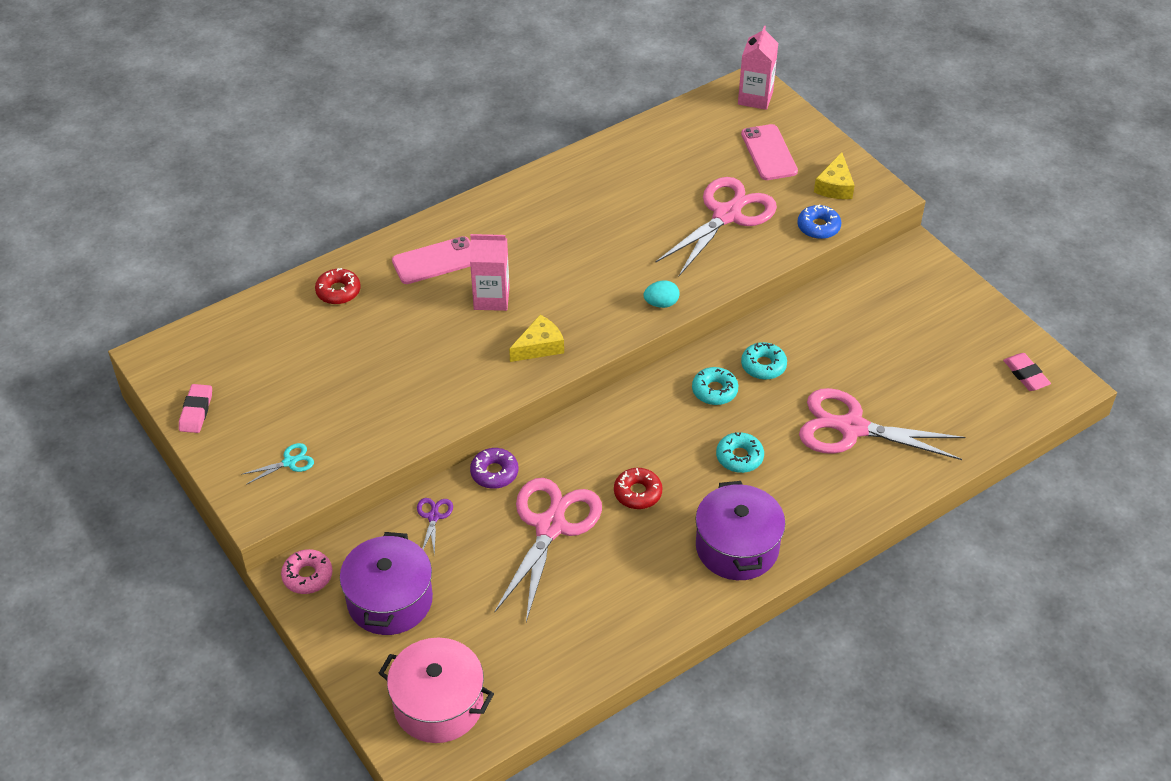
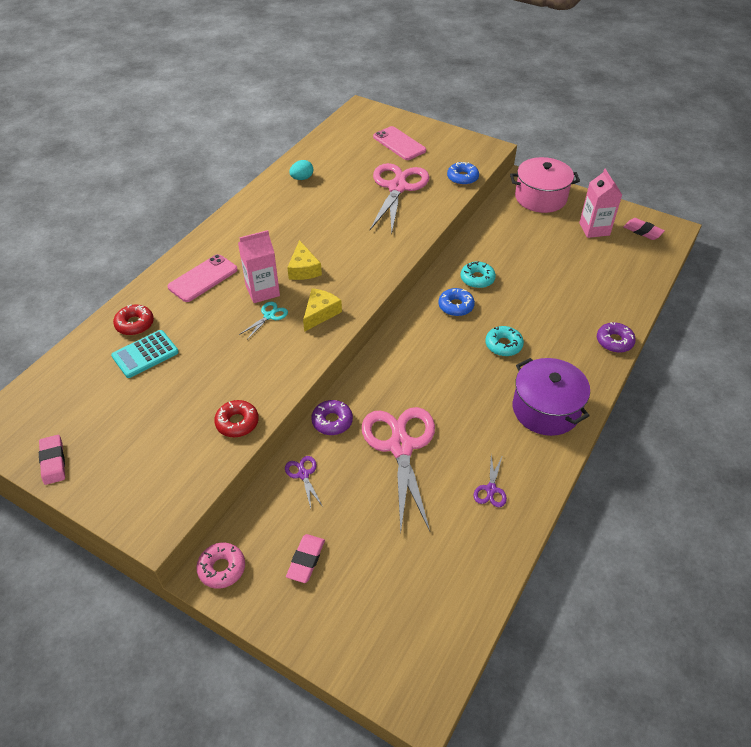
camera: 25 degrees left, 0 degrees up
turquoise scissors [241,443,314,485] -> turquoise scissors moved to [239,302,288,340]
purple pot [340,532,433,635] -> pink eraser [286,534,325,583]
pink pot [378,638,494,743] -> pink pot moved to [510,157,580,213]
red donut [614,468,663,509] -> red donut moved to [214,400,259,437]
turquoise egg [644,280,680,308] -> turquoise egg moved to [289,160,313,180]
turquoise donut [692,367,738,405] -> blue donut [438,288,475,316]
pink carton [738,26,778,110] -> pink carton moved to [579,169,622,238]
pink scissors [799,388,965,460] -> none
yellow cheese [814,153,855,199] -> yellow cheese moved to [287,240,322,280]
none -> turquoise calculator [111,330,179,378]
none -> purple scissors [474,455,507,507]
none -> purple donut [597,322,636,353]

